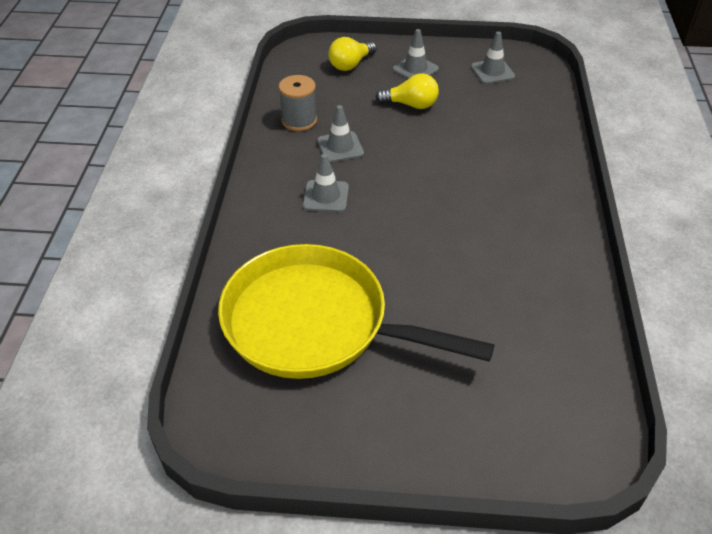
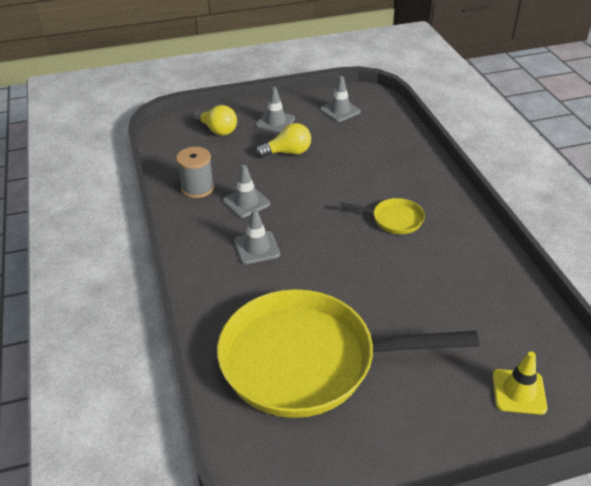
camera: 20 degrees left, 5 degrees down
yellow light bulb [328,37,377,71] -> yellow light bulb turned 75 degrees counterclockwise [193,105,237,135]
none -> yellow pan [340,198,425,234]
none -> yellow traffic cone [493,351,547,415]

